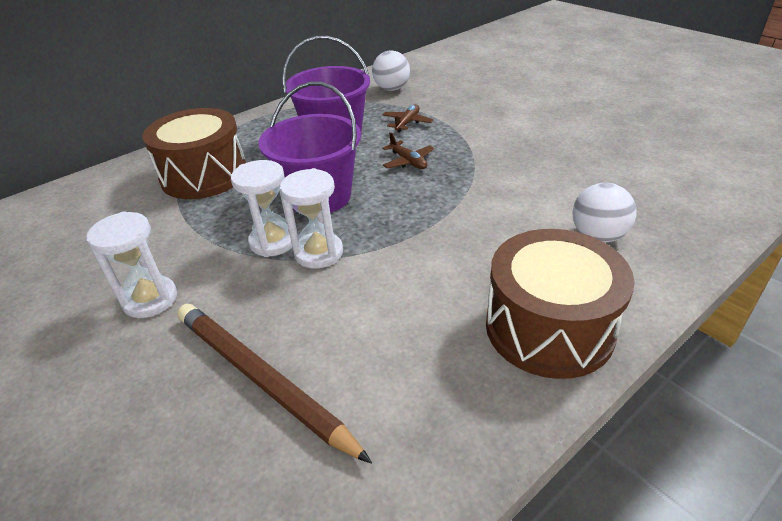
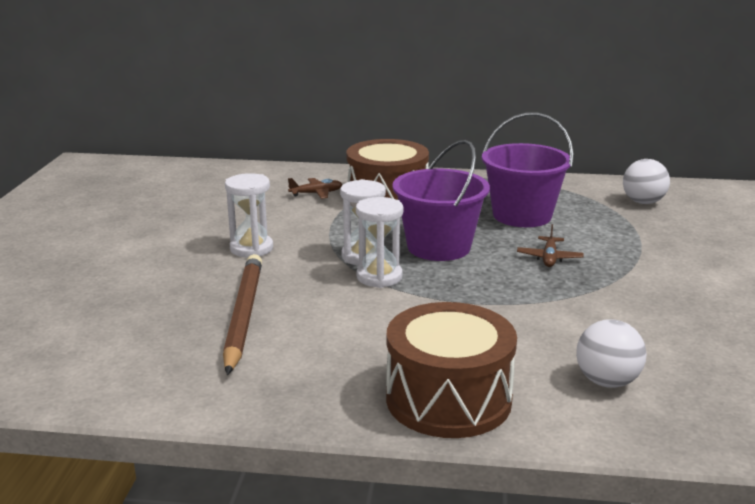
camera: 45 degrees right, 15 degrees down
brown plane [383,104,434,133] -> brown plane moved to [288,178,343,199]

